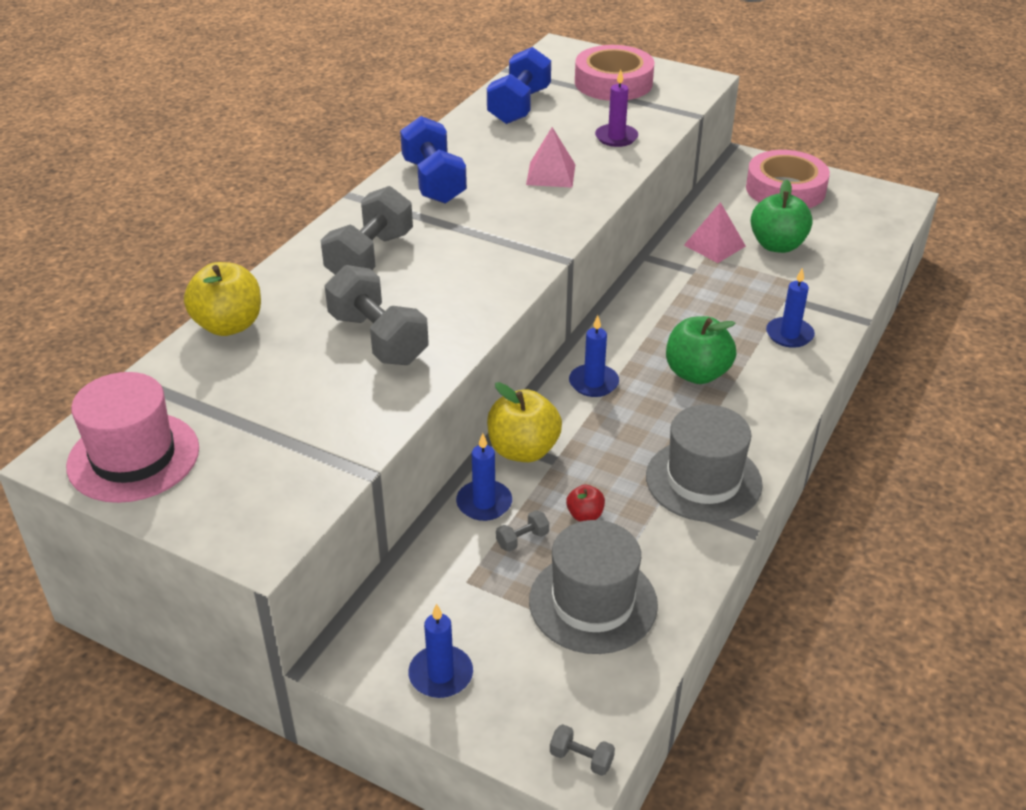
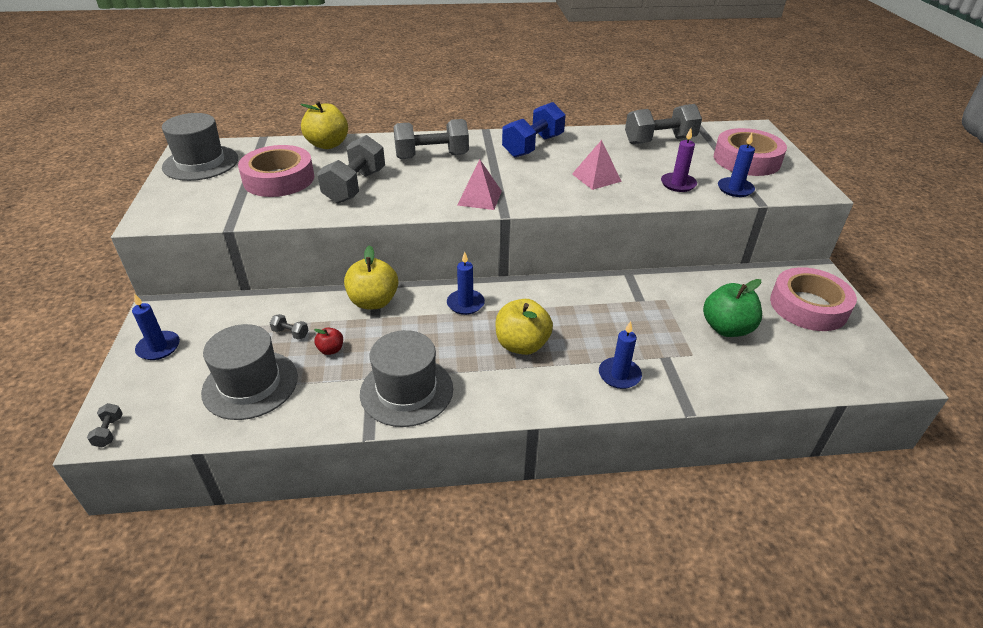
camera: 55 degrees right, 0 degrees up
pink hat [66,372,199,503] -> grey hat [162,113,238,181]
blue candle [456,433,512,521] -> blue candle moved to [718,133,755,197]
blue dumbbell [487,47,551,124] -> grey dumbbell [625,104,702,144]
green apple [666,316,736,384] -> yellow apple [495,299,553,355]
pink pyramid [684,202,746,263] -> pink pyramid moved to [457,159,502,210]
none -> pink tape [238,145,314,197]

